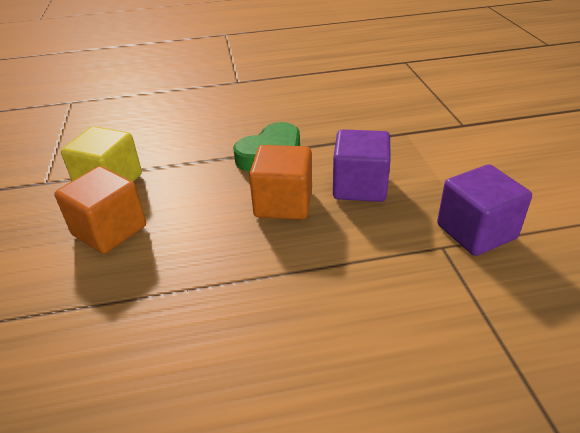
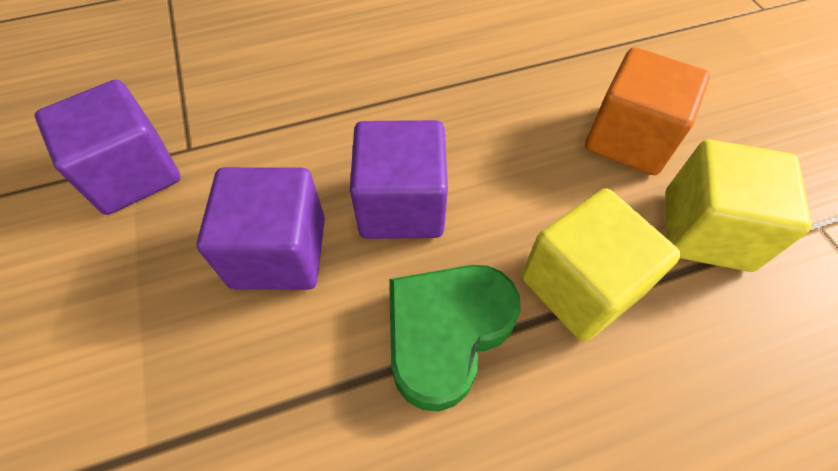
camera: 170 degrees right, 20 degrees up
orange cube [249,145,312,220] -> purple cube [350,120,448,239]
none -> yellow cube [522,188,681,342]

